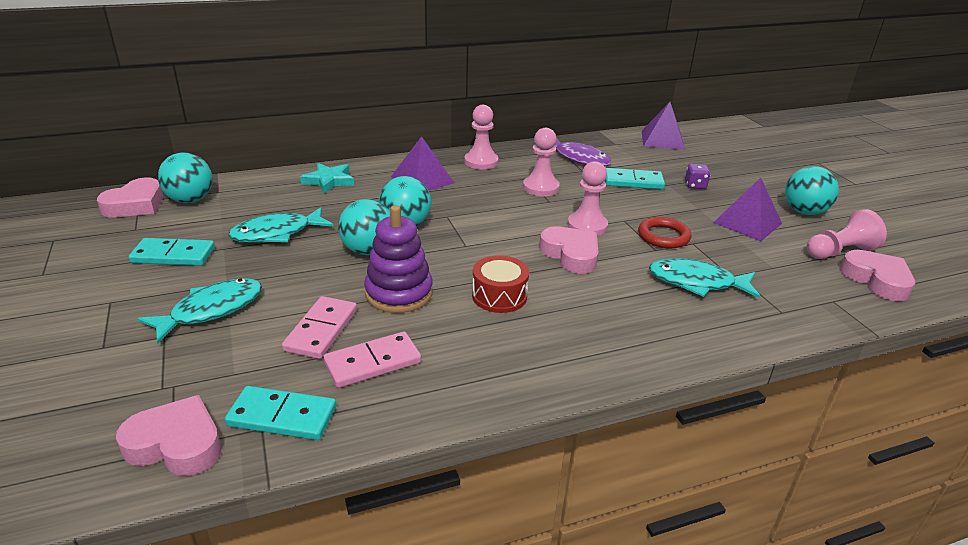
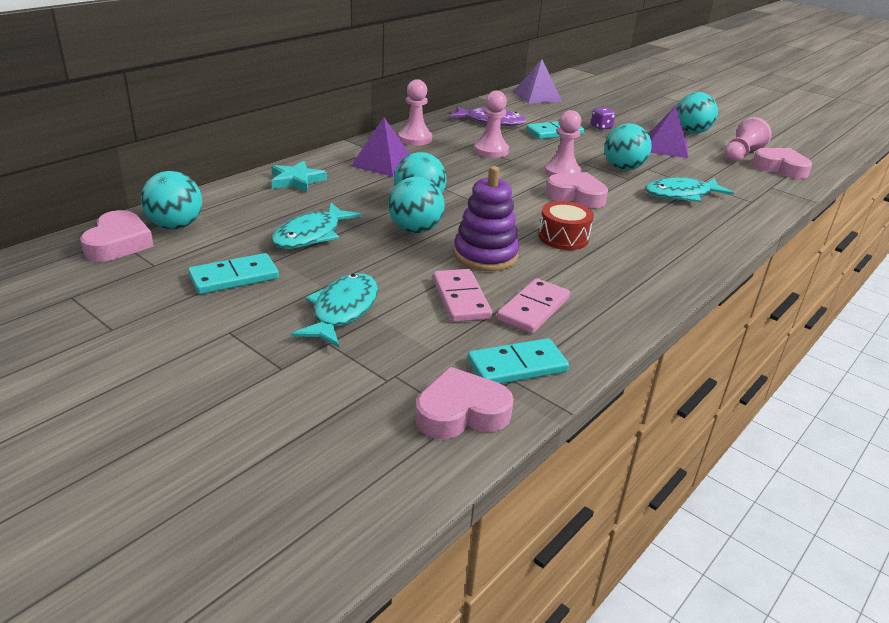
camera: 30 degrees left, 0 degrees up
red ring [638,217,692,248] -> turquoise ball [605,124,652,170]

